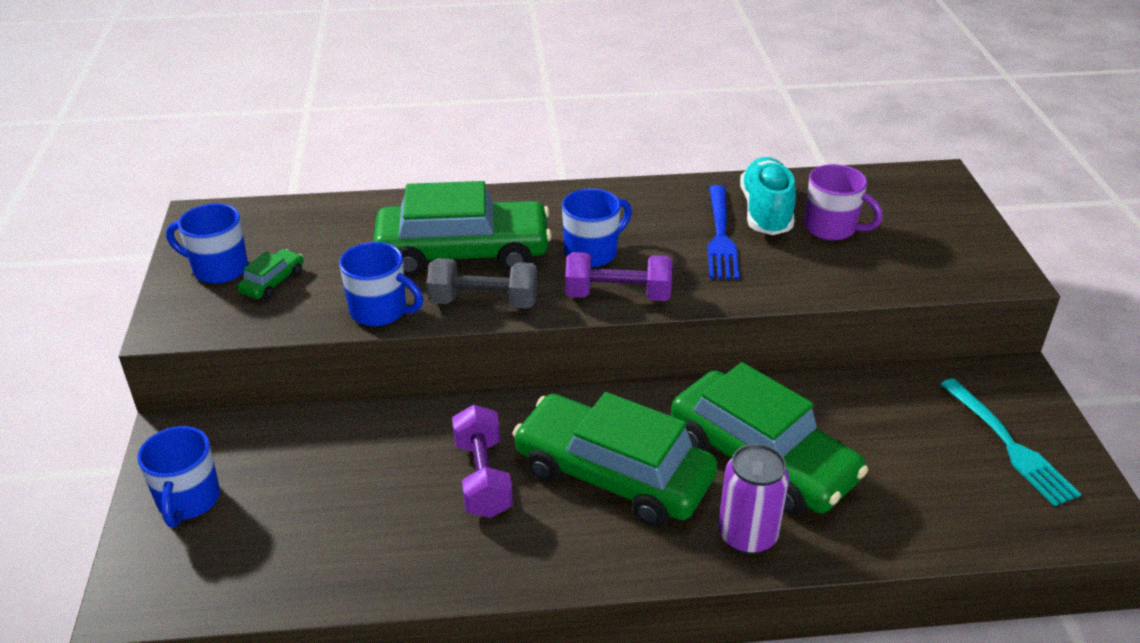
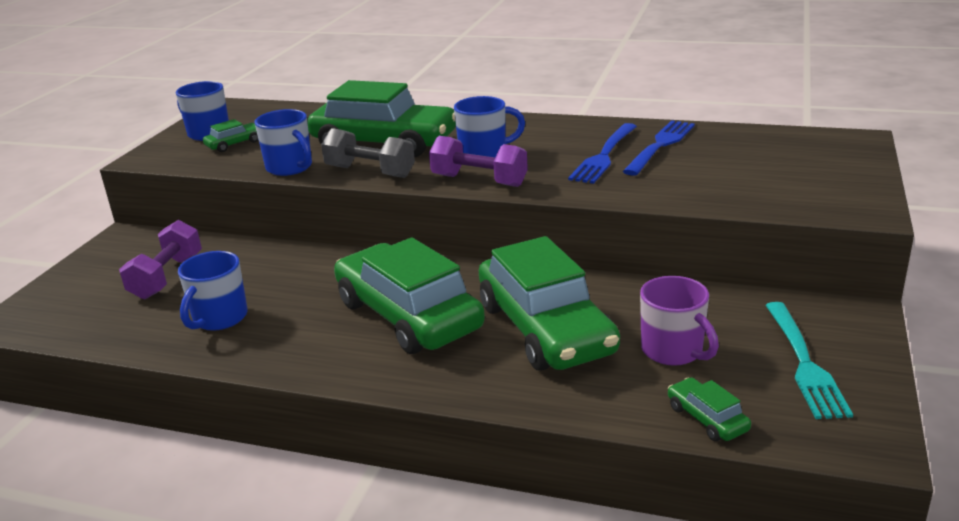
camera: 25 degrees right, 10 degrees down
blue mug [137,426,220,527] -> blue mug moved to [178,251,248,331]
purple dumbbell [452,404,513,518] -> purple dumbbell moved to [119,220,202,299]
purple can [718,444,789,554] -> none
turquoise shoe [740,157,796,235] -> blue fork [622,120,695,176]
purple mug [804,164,883,241] -> purple mug moved to [640,276,719,366]
none -> green car [668,377,751,441]

